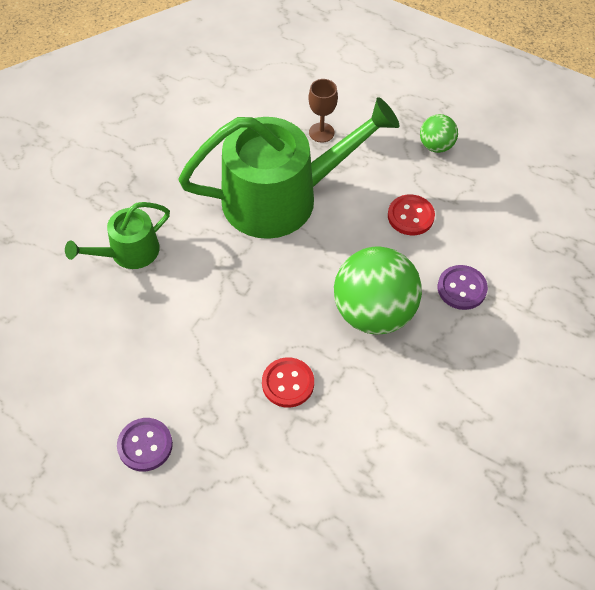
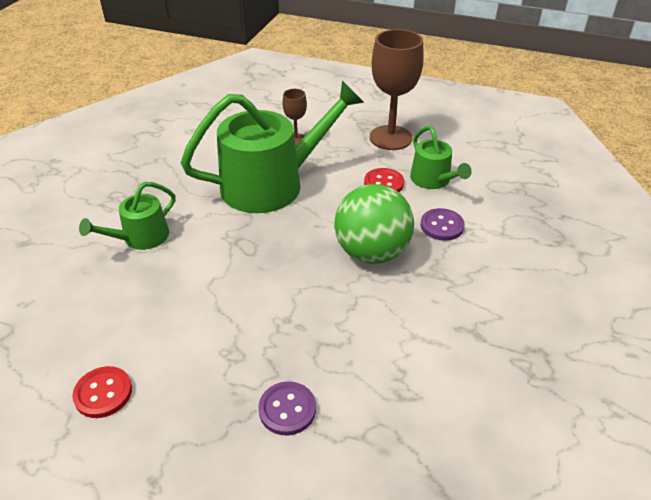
camera: 10 degrees left, 15 degrees down
purple button [117,418,173,471] -> purple button moved to [258,381,316,435]
red button [262,357,314,408] -> red button moved to [72,366,132,418]
green ball [420,114,458,153] -> brown goblet [370,29,424,150]
none -> green watering can [410,126,472,189]

